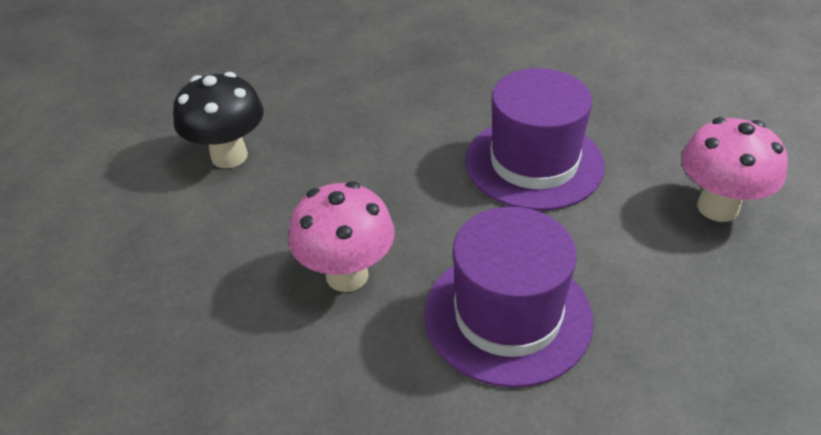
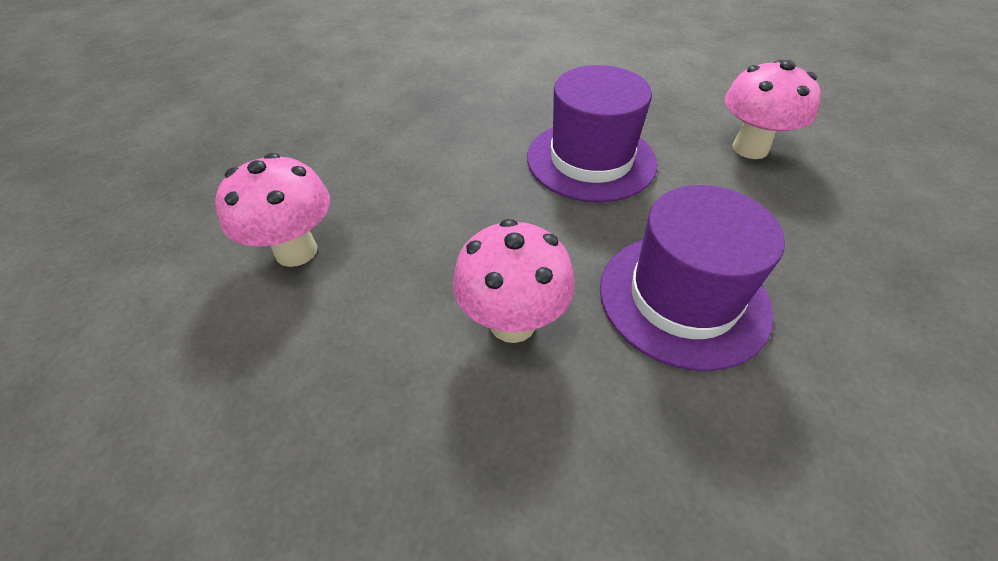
camera: 30 degrees left, 5 degrees up
black mushroom [173,72,264,168] -> pink mushroom [215,153,330,267]

